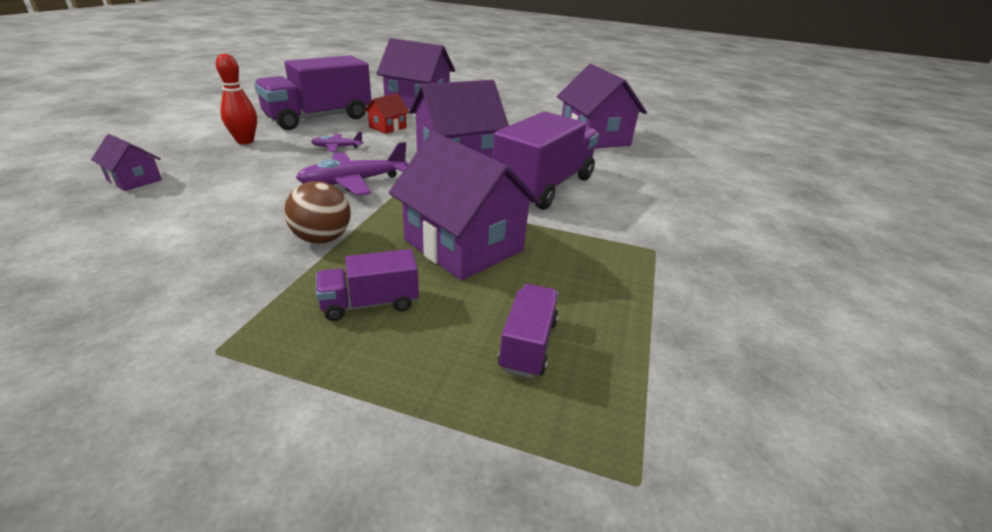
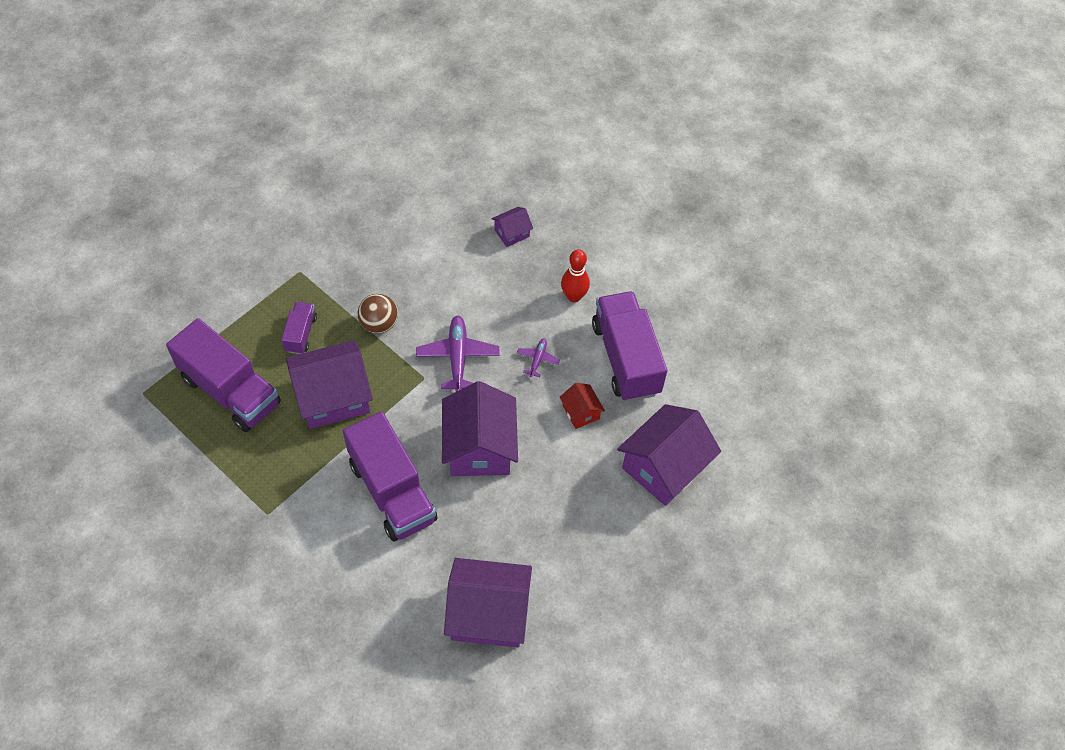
camera: 115 degrees right, 25 degrees up
purple truck [498,284,558,378] -> purple truck [166,318,281,432], size x2.06

